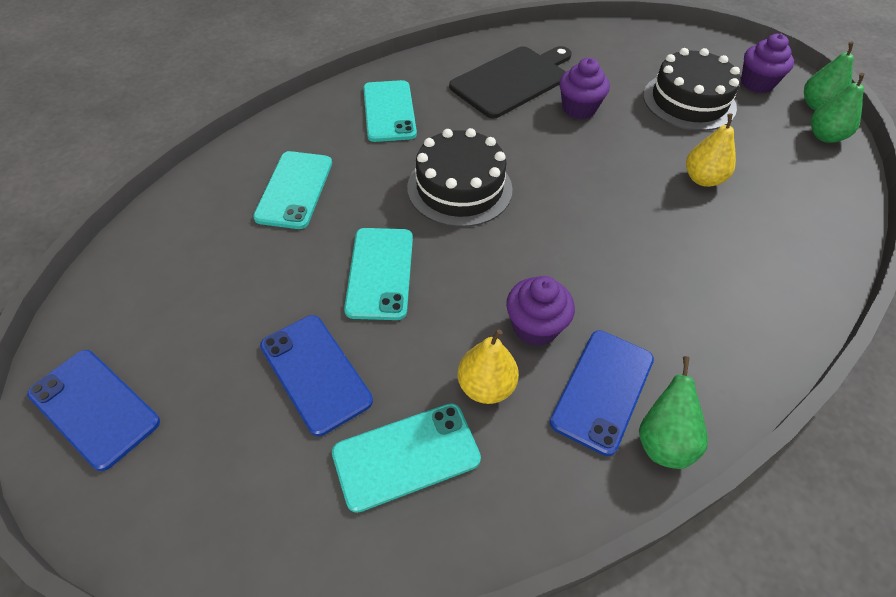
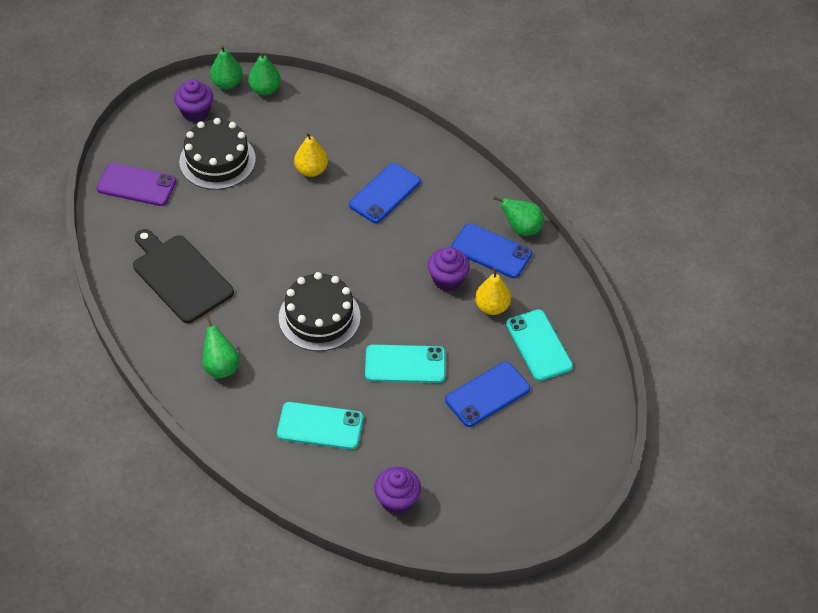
camera: 90 degrees left, 0 degrees up
blue phone [27,350,160,471] -> blue phone moved to [349,163,421,223]
turquoise phone [363,80,417,142] -> green pear [202,316,239,378]
purple cupcake [559,58,610,119] -> purple cupcake moved to [374,467,421,515]
none -> purple phone [96,163,176,206]

